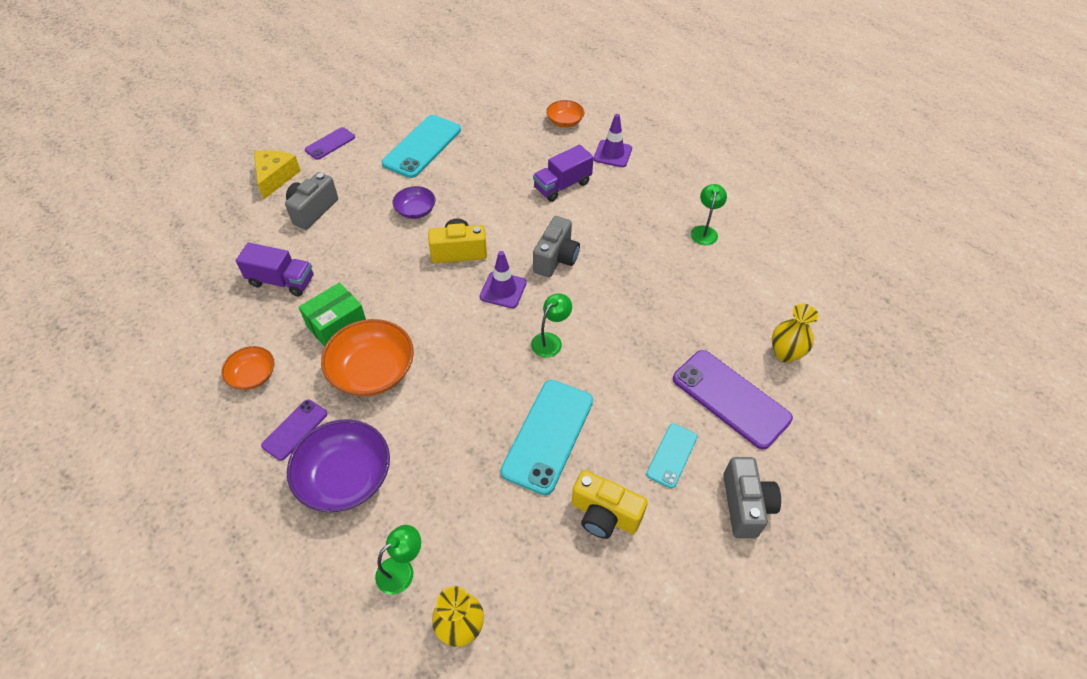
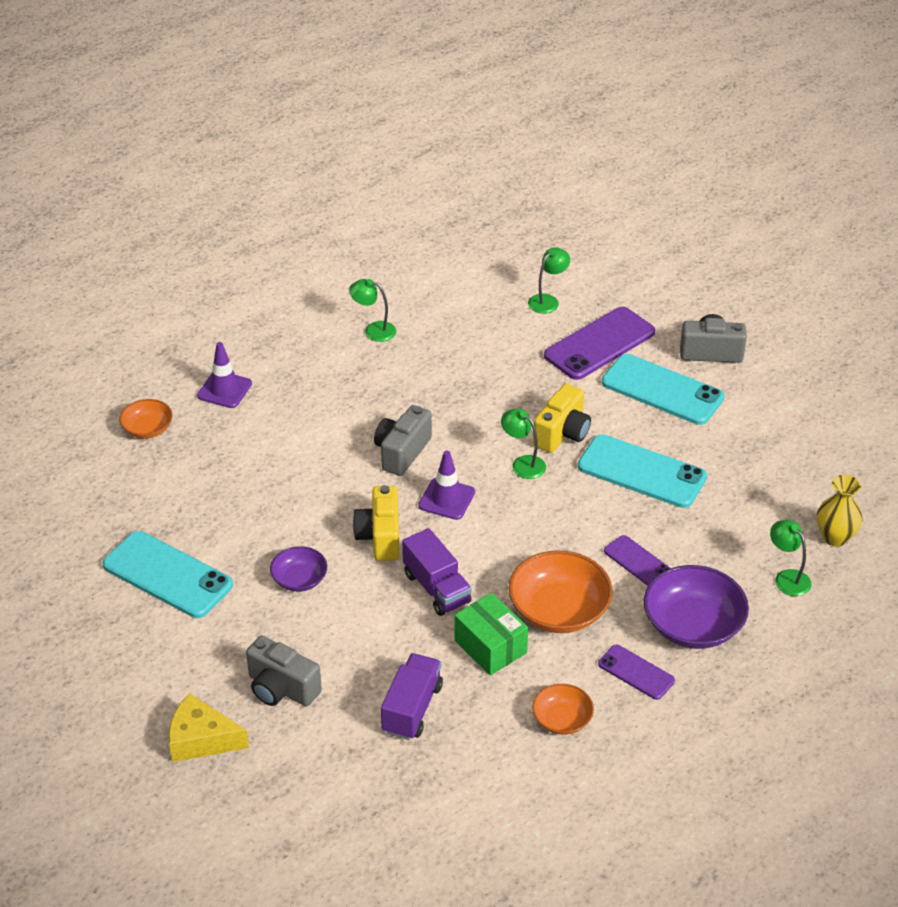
camera: 85 degrees left, 10 degrees down
purple phone [305,127,355,160] -> purple phone moved to [604,535,670,586]
purple truck [533,145,594,202] -> purple truck moved to [402,528,472,616]
grey camera [533,216,580,277] -> grey camera turned 90 degrees counterclockwise [374,405,432,476]
yellow camera [571,470,648,539] -> yellow camera moved to [533,384,591,453]
turquoise phone [646,424,697,488] -> turquoise phone [602,354,724,425], size x1.82
yellow vase [772,303,819,363] -> green lamp [528,247,570,314]

